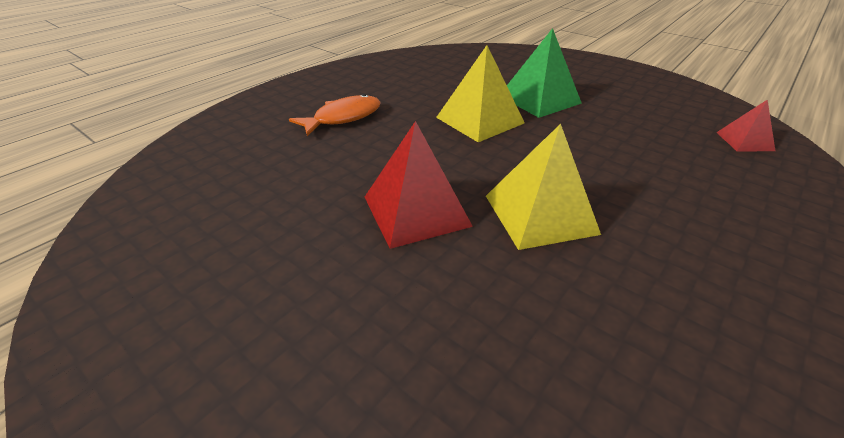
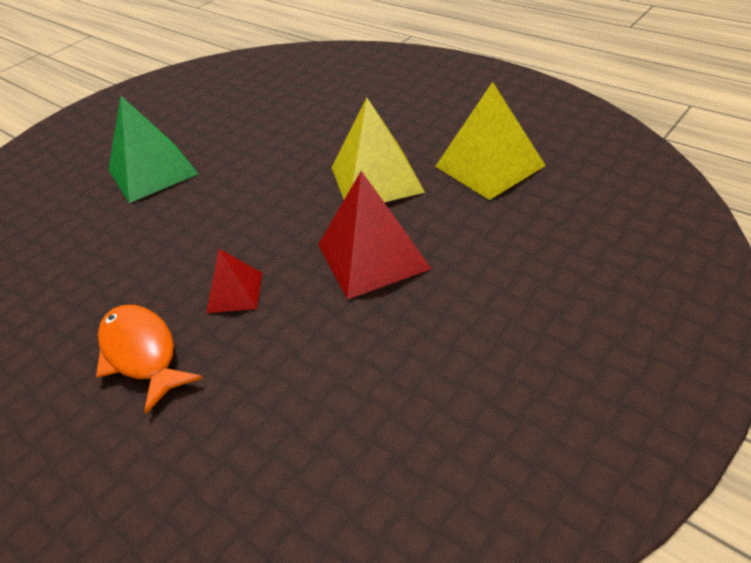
camera: 85 degrees left, 5 degrees up
yellow pyramid [436,45,525,142] -> yellow pyramid moved to [435,82,546,200]
red pyramid [716,99,775,152] -> red pyramid moved to [206,249,262,313]

